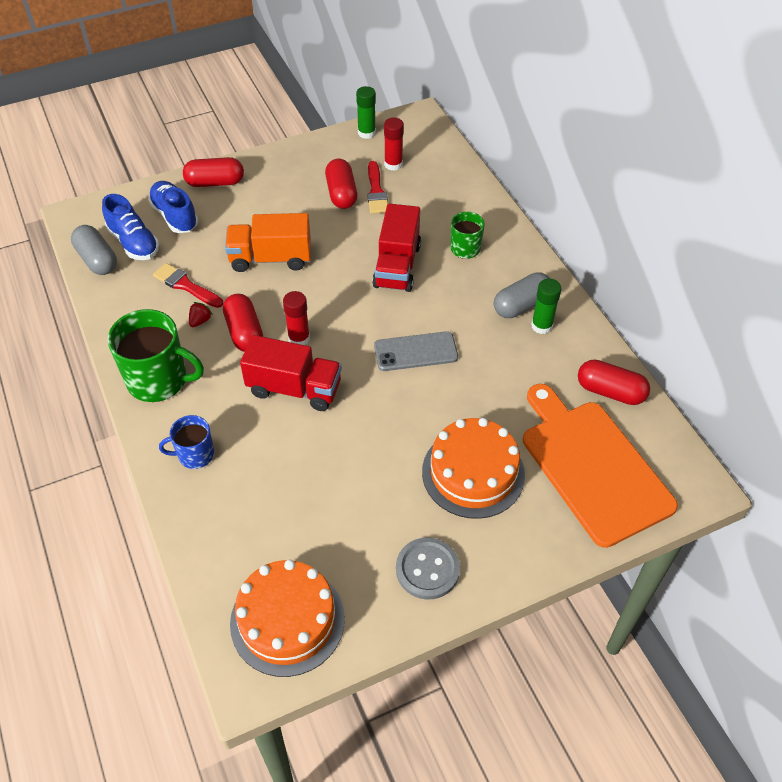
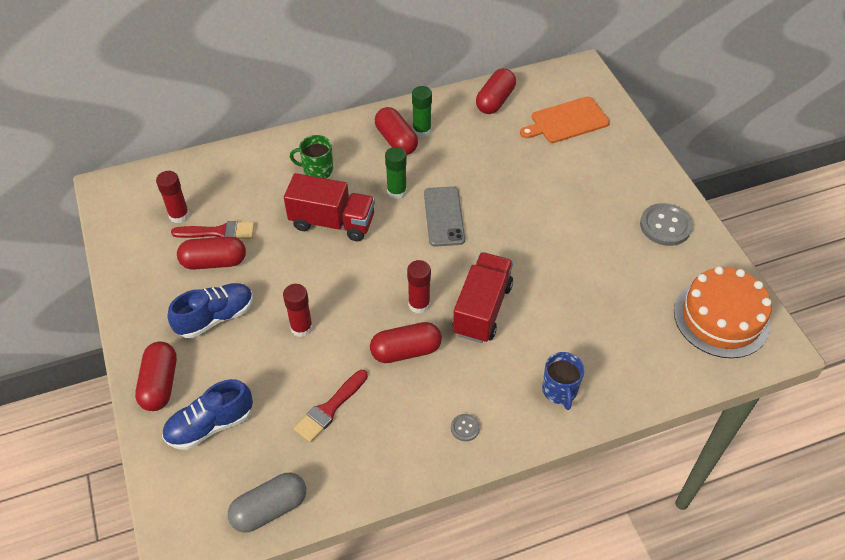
camera: 85 degrees left, 0 degrees up
blue shoe [102,194,159,260] -> blue shoe moved to [167,283,253,338]
green mug [107,309,204,402] -> grey button [451,414,480,441]
red strawberry [189,302,213,327] -> none
orange truck [225,213,311,272] -> red glue stick [283,284,313,337]
green glue stick [356,86,376,139] -> green glue stick moved to [385,147,407,199]
orange cake [422,418,525,519] -> none
grey capsule [494,272,550,318] -> red capsule [375,107,418,155]
orange cutting board [523,384,678,548] -> orange cutting board [520,96,610,143], size x0.61

